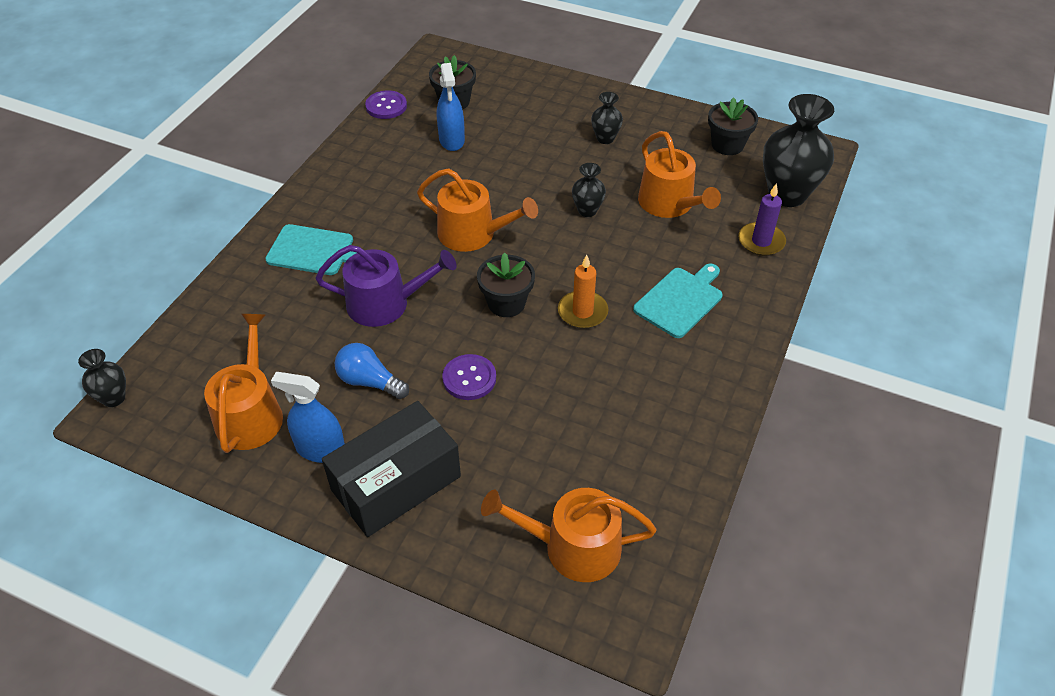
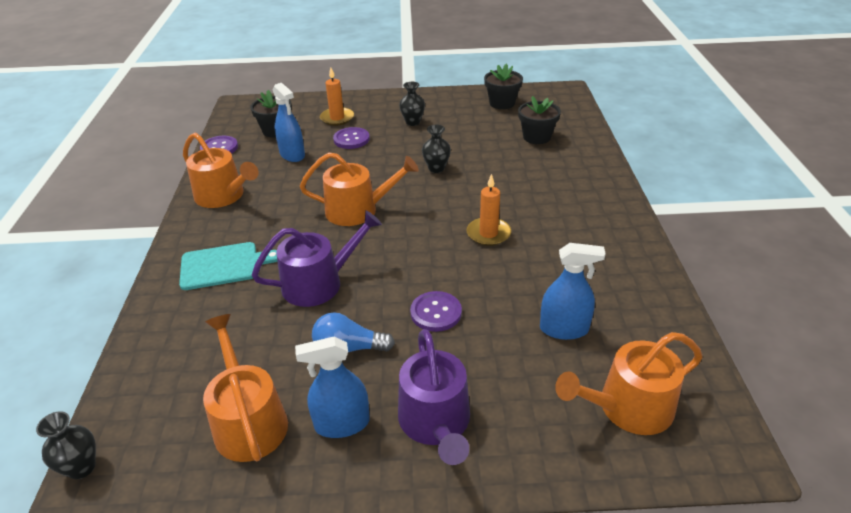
camera: 25 degrees left, 10 degrees down
black box [322,401,461,537] -> purple watering can [398,329,470,465]
black flower pot [477,252,535,317] -> black flower pot moved to [518,96,561,144]
turquoise cutting board [633,264,723,338] -> none
orange watering can [638,131,721,218] -> orange watering can moved to [183,133,259,208]
purple candle [738,183,786,256] -> none
black vase [763,94,834,207] -> none
none -> orange candle [320,67,354,126]
none -> purple button [333,127,370,149]
none -> blue spray bottle [540,243,606,340]

